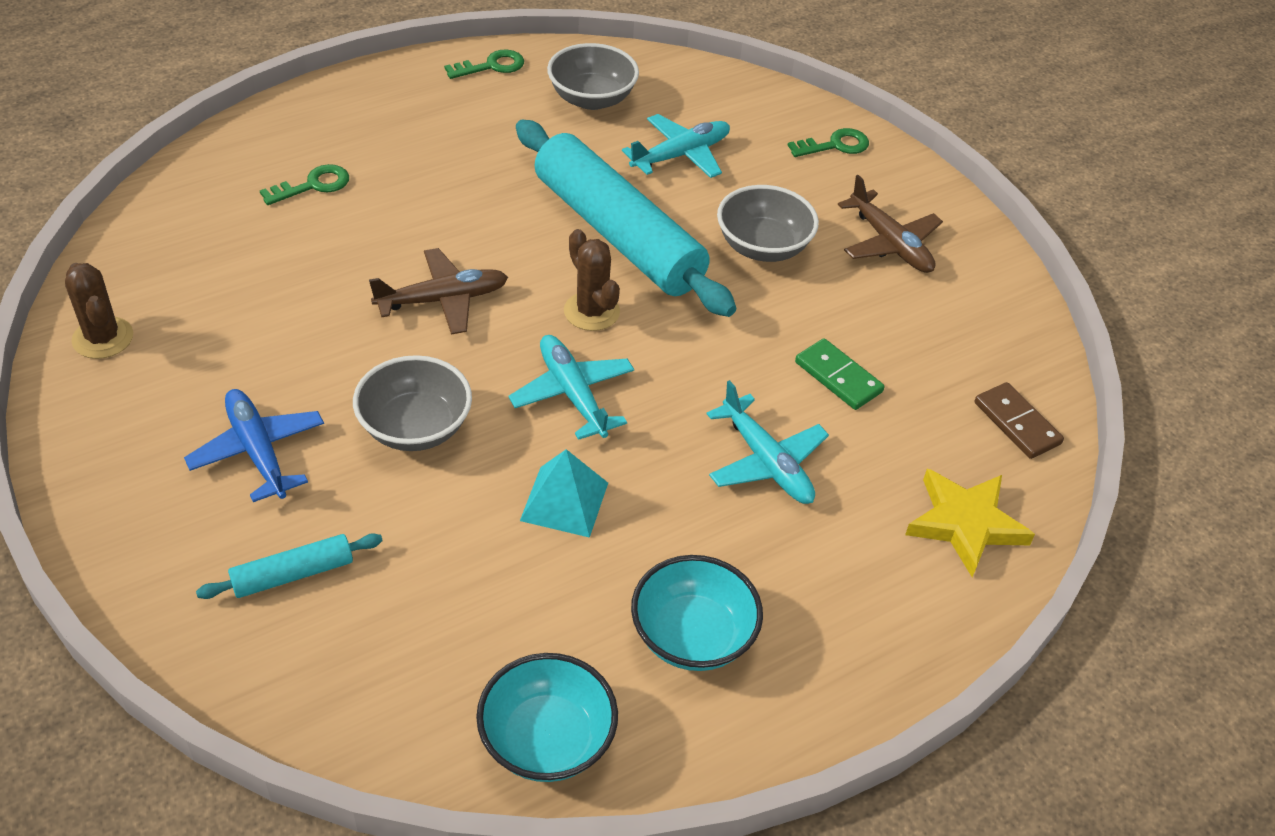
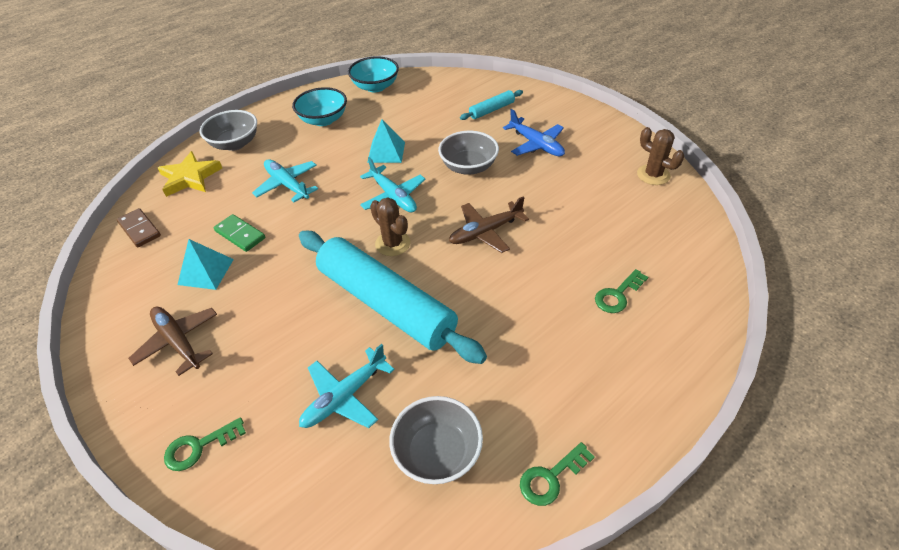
camera: 175 degrees right, 0 degrees up
grey bowl [717,185,819,262] -> grey bowl moved to [200,110,257,151]
none -> turquoise pyramid [178,239,234,290]

